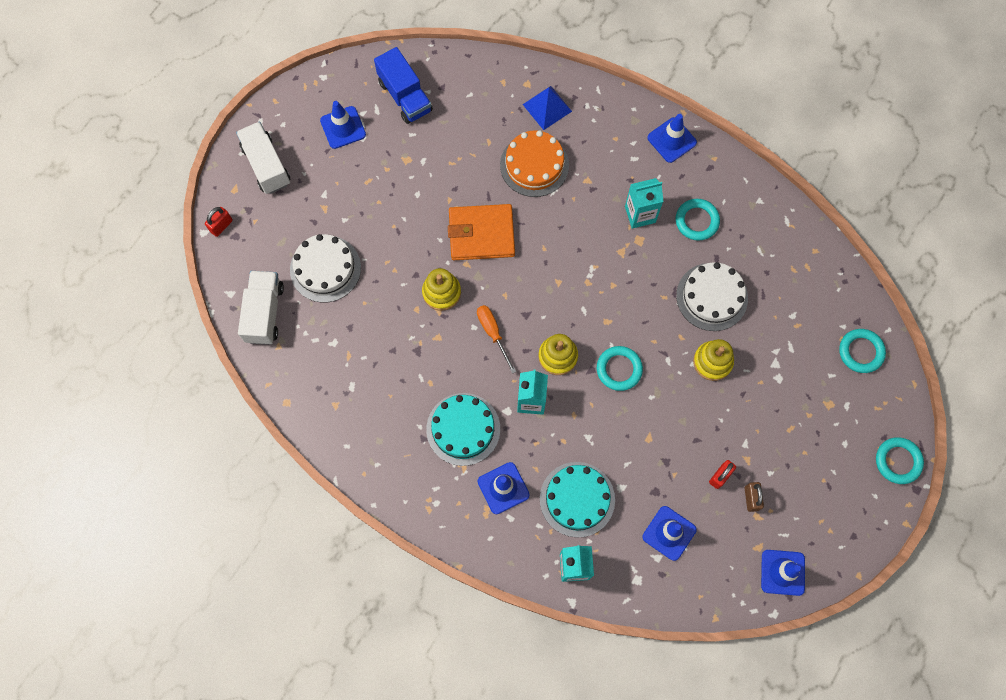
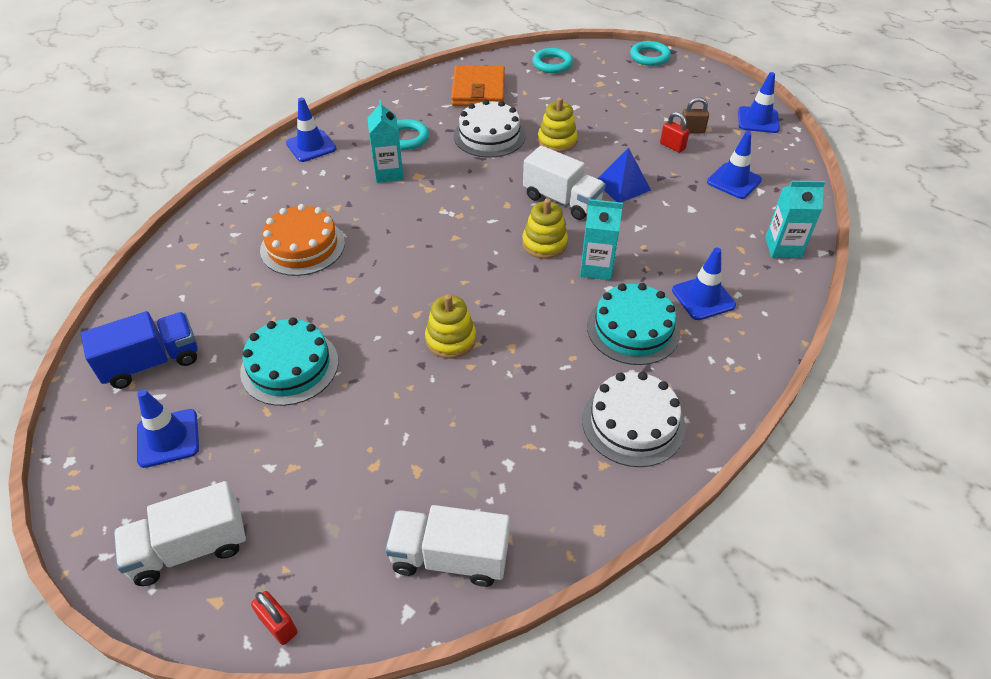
camera: 85 degrees left, 25 degrees down
white cake [290,234,361,303] -> white cake moved to [582,372,685,467]
orange wallet [448,204,515,260] -> orange wallet moved to [451,65,505,106]
orange screwdriver [477,305,516,374] -> none
blue pyramid [523,86,572,130] -> blue pyramid moved to [597,147,651,202]
turquoise cake [540,462,615,538] -> turquoise cake moved to [240,317,338,406]
turquoise ring [597,346,643,391] -> white truck [523,146,606,220]

